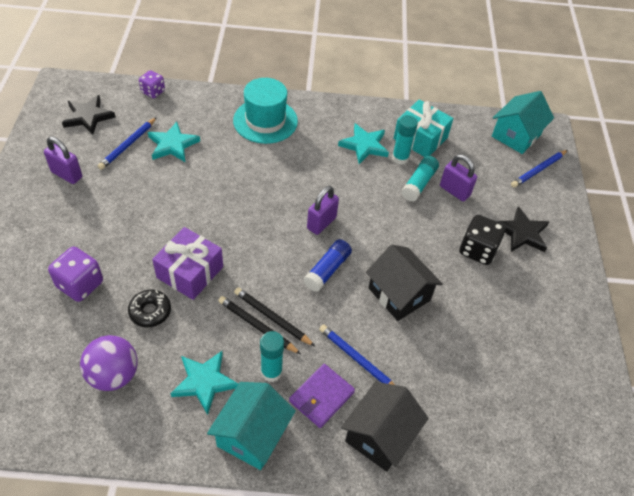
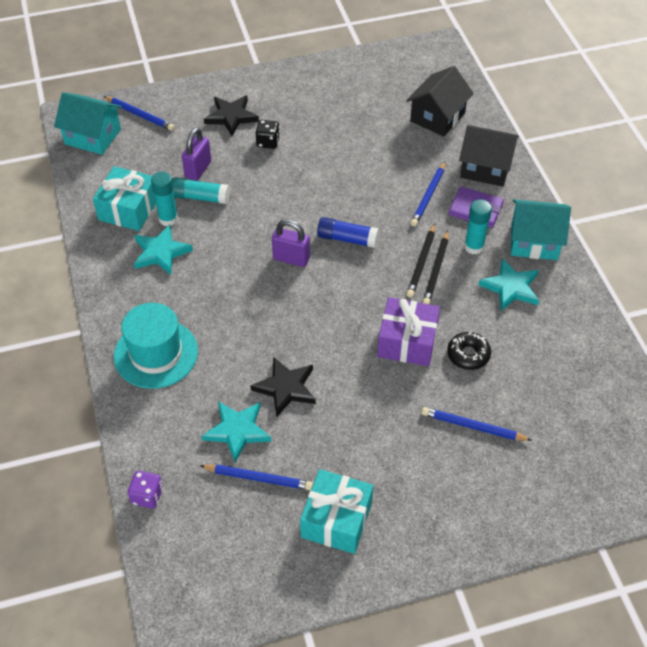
camera: 105 degrees left, 0 degrees up
purple padlock [44,137,82,184] -> turquoise gift [300,469,373,554]
purple dice [48,247,103,302] -> blue pencil [422,407,532,441]
black star [62,95,116,135] -> black star moved to [250,357,316,417]
purple ball [80,335,138,391] -> none
black house [366,244,443,321] -> black house moved to [406,66,474,136]
black dice [460,215,506,265] -> black dice [256,120,280,149], size x0.65

